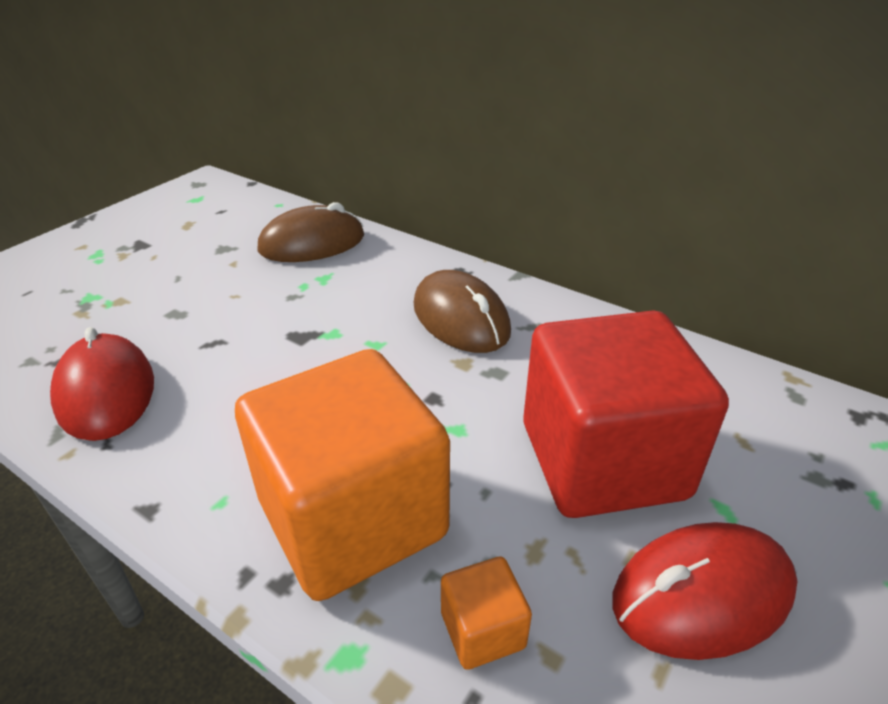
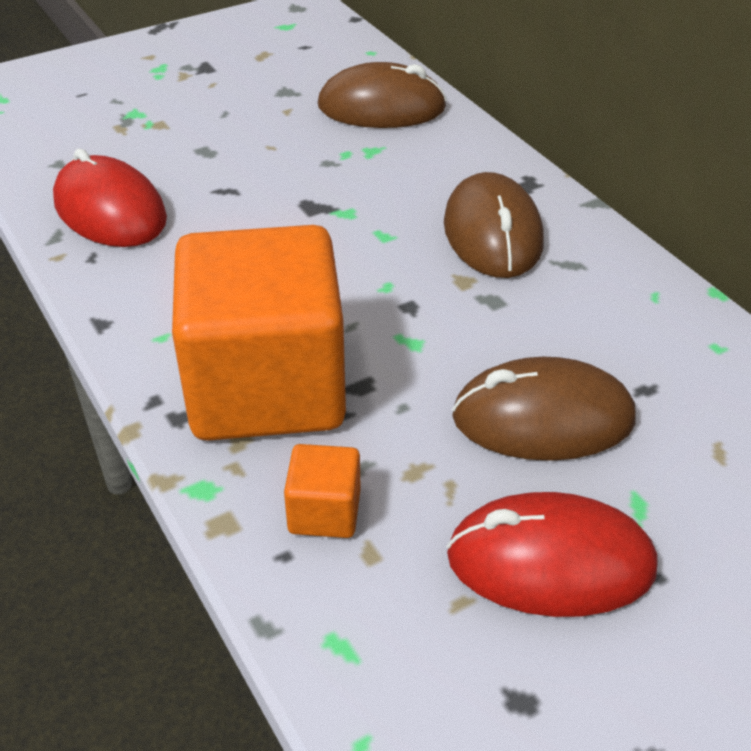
camera: 25 degrees right, 5 degrees up
red mouse [50,327,154,441] -> red mouse turned 45 degrees counterclockwise [53,149,167,247]
red cube [523,310,729,518] -> brown mouse [452,357,636,461]

